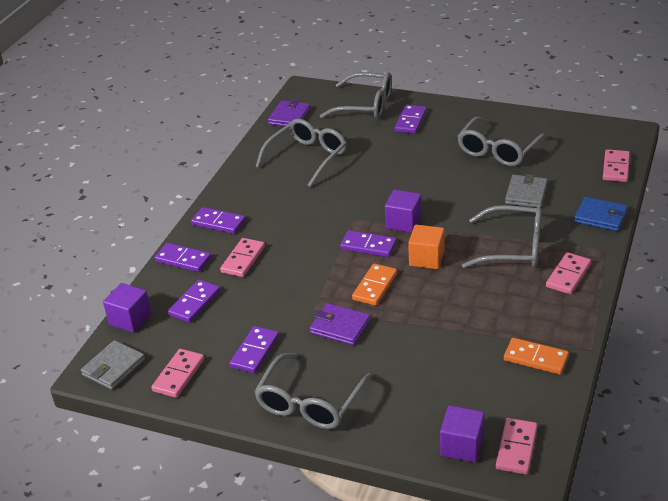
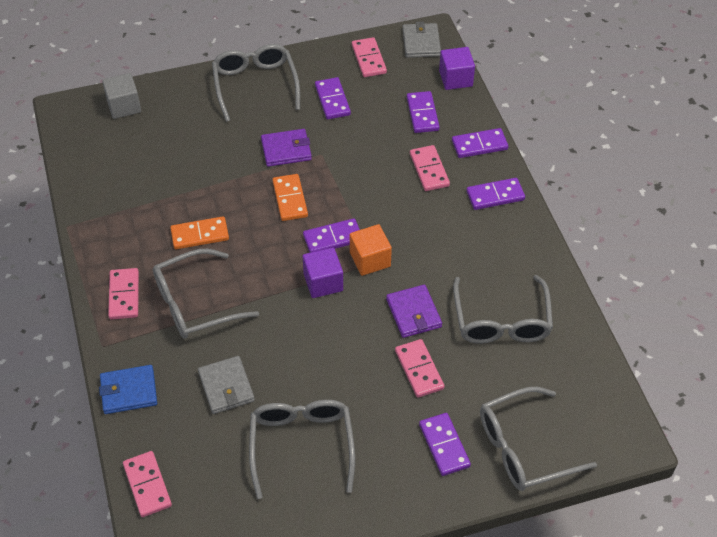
camera: 140 degrees right, 15 degrees up
purple wallet [268,100,310,126] -> purple wallet moved to [386,285,442,338]
orange cube [408,225,444,269] -> orange cube moved to [350,224,392,276]
purple cube [440,405,485,463] -> grey cube [102,73,141,119]
pink domino [496,418,538,475] -> pink domino moved to [395,339,445,398]
orange domino [504,338,569,374] -> orange domino moved to [170,216,229,249]

